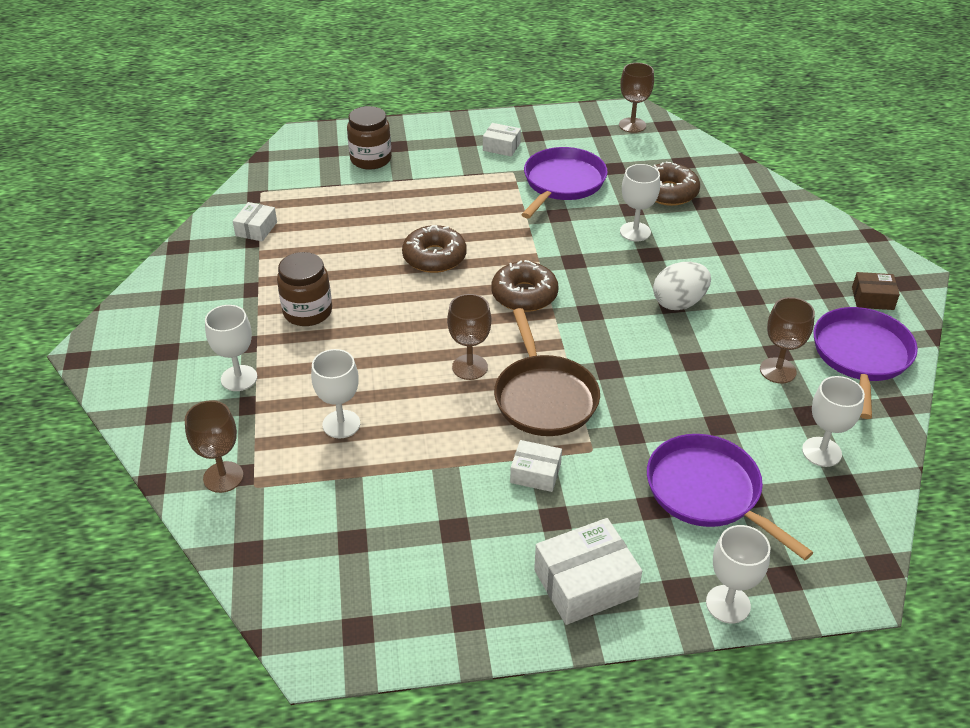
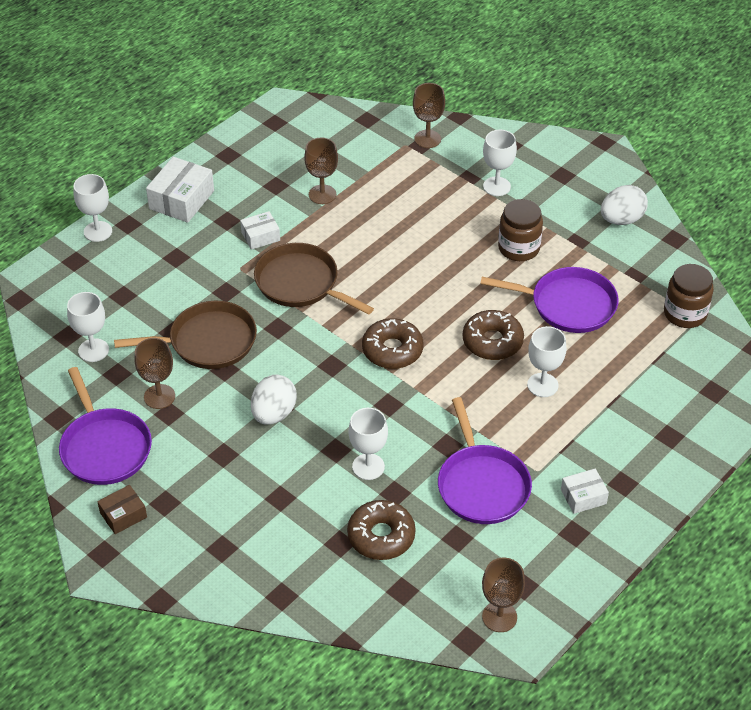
camera: 140 degrees right, 5 degrees up
white box [233,202,277,241] -> none
white goblet [311,349,360,438] -> white goblet moved to [527,326,566,397]
brown jar [347,106,392,170] -> brown jar moved to [664,264,714,328]
brown goblet [447,294,491,380] -> brown goblet moved to [304,138,338,204]
purple pan [647,434,814,560] -> purple pan moved to [480,267,619,333]
none -> brown pan [114,301,257,369]
none -> white egg [601,185,648,225]

